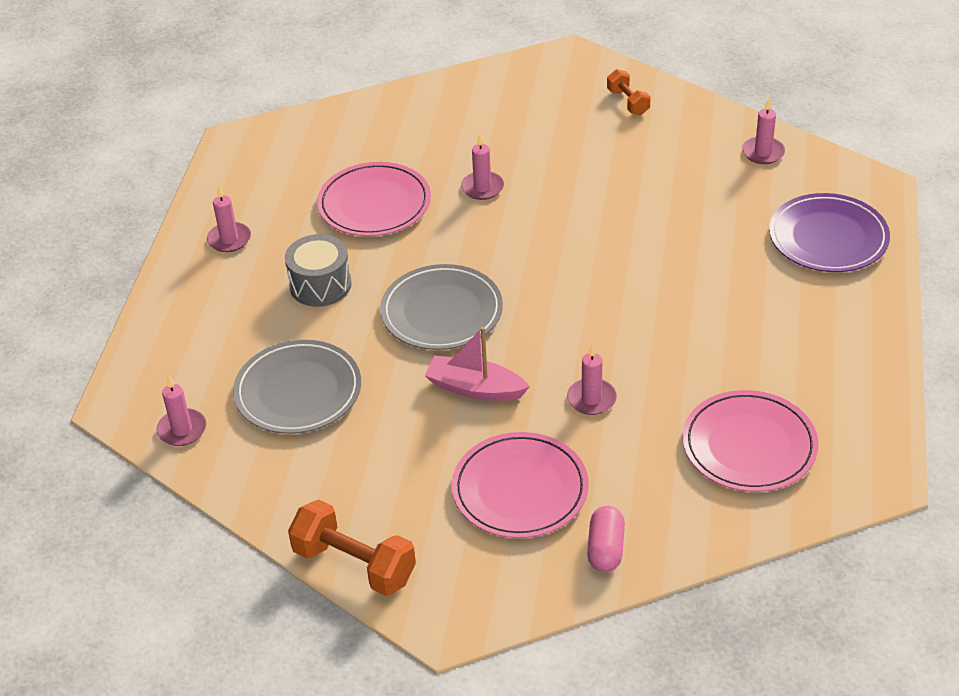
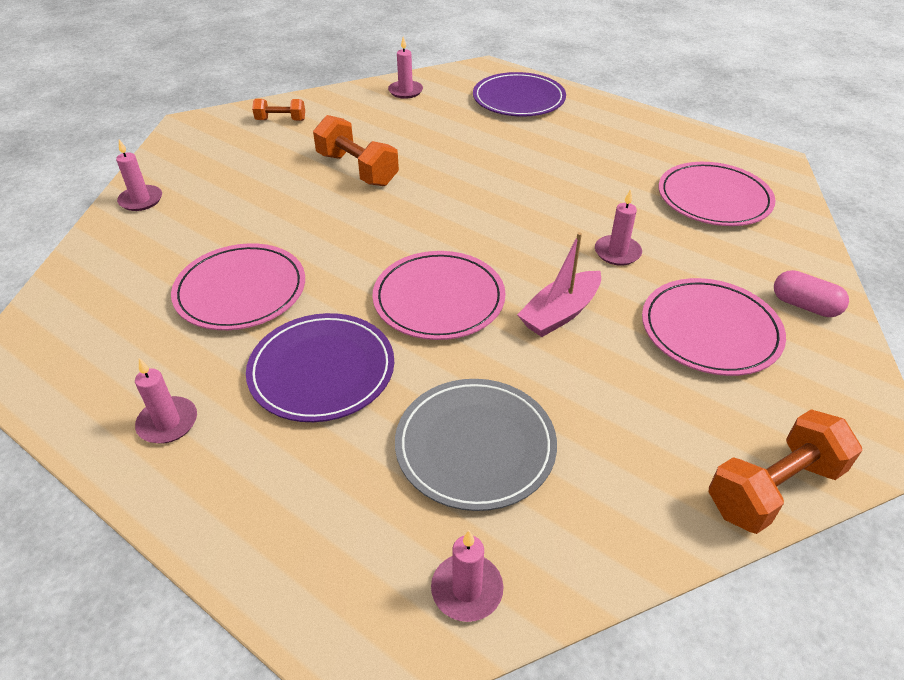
camera: 65 degrees left, 0 degrees up
grey drum [285,234,352,307] -> purple plate [246,313,394,422]
grey plate [380,264,503,350] -> pink plate [373,251,506,340]
pink candle [461,134,504,200] -> pink candle moved to [116,139,162,211]
none -> orange dumbbell [313,115,399,186]

